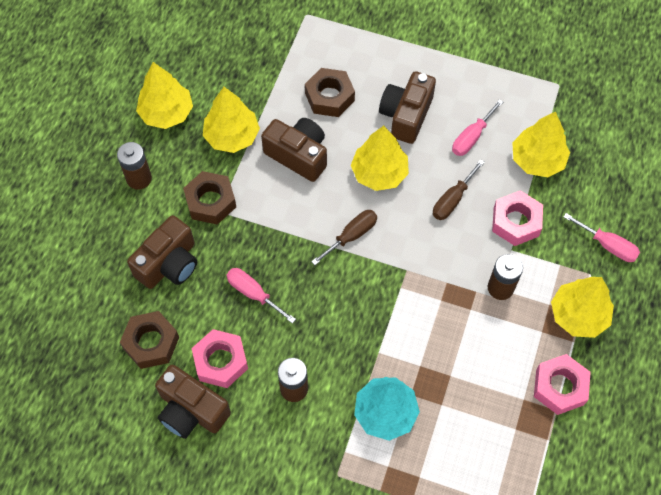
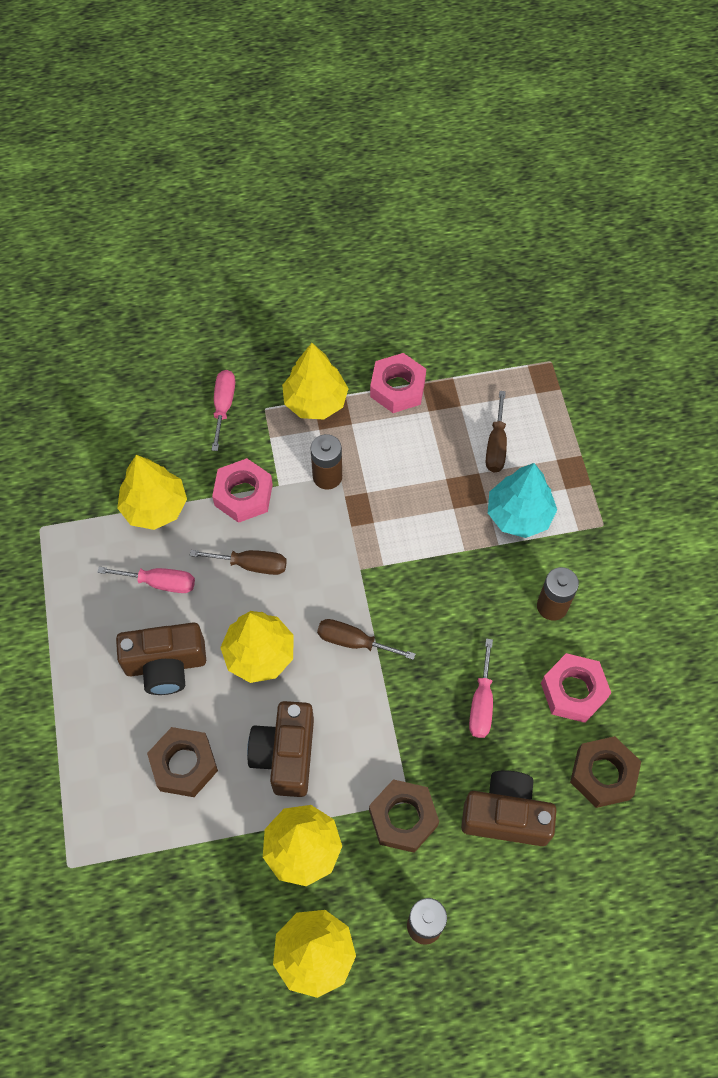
camera: 120 degrees left, 0 degrees up
brown camera [155,365,231,439] -> none
none -> brown screwdriver [486,391,507,472]

